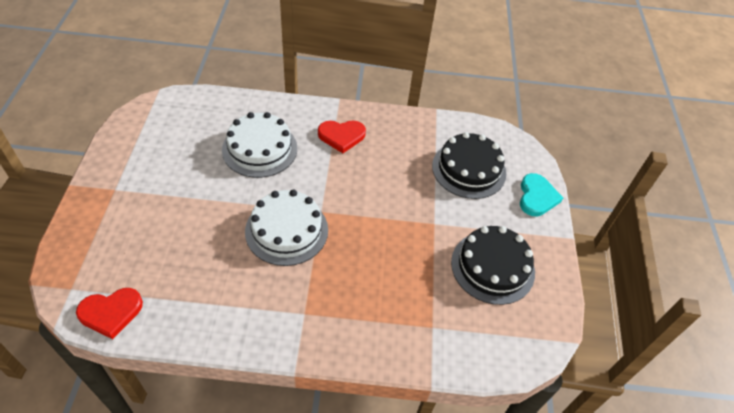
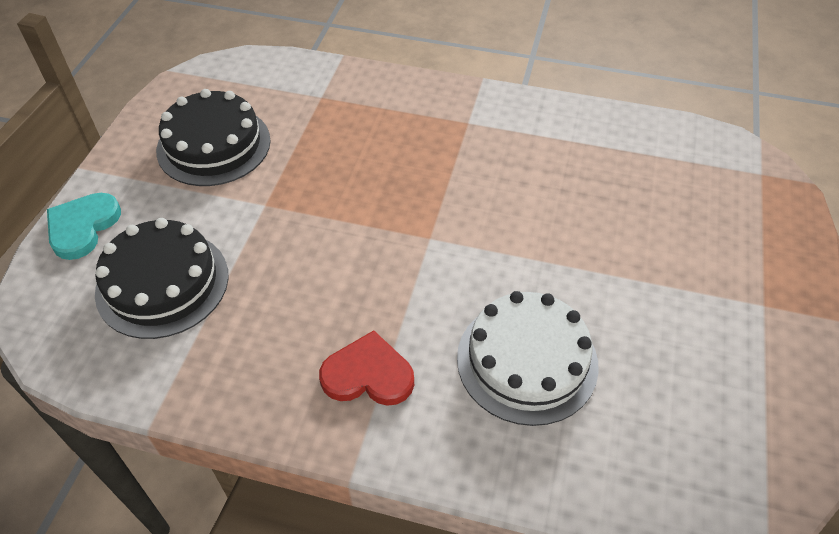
camera: 165 degrees left, 0 degrees up
red heart [76,288,143,339] -> none
white cake [245,190,328,266] -> none

